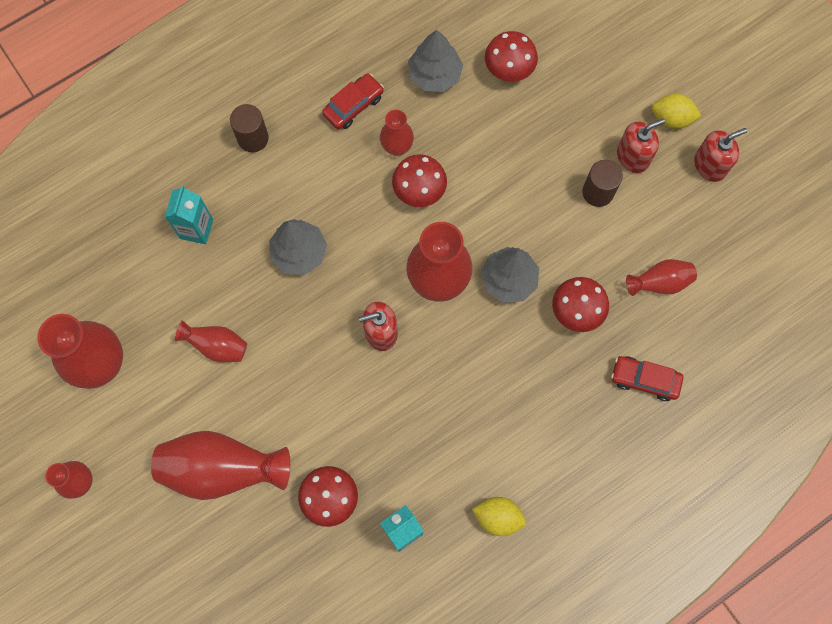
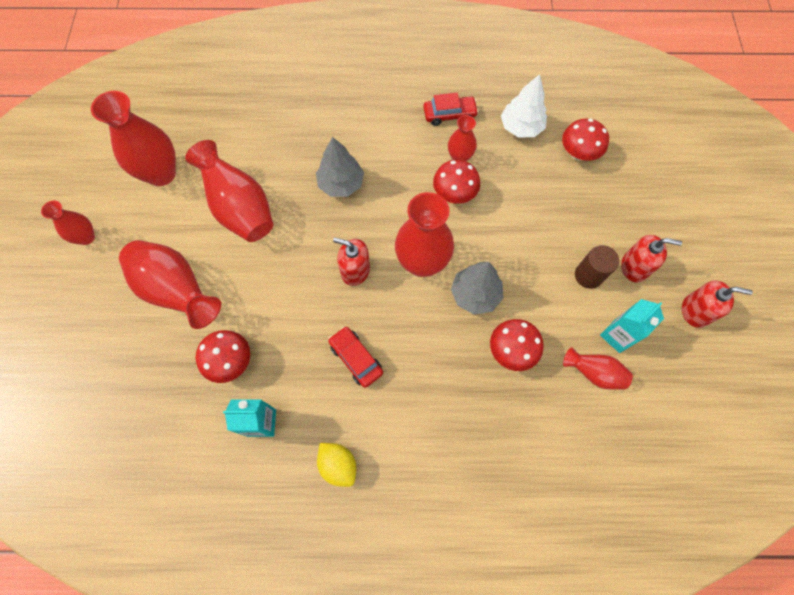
camera: 35 degrees right, 5 degrees down
turquoise carton [165,186,213,244] -> turquoise carton moved to [600,299,664,353]
red vase [175,320,247,362] -> red vase [185,140,273,242], size x1.83
brown cylinder [230,104,269,152] -> none
grey tree [408,30,463,92] -> white tree [501,74,547,137]
red car [611,356,683,401] -> red car moved to [328,326,383,388]
yellow lemon [652,94,701,129] -> none

